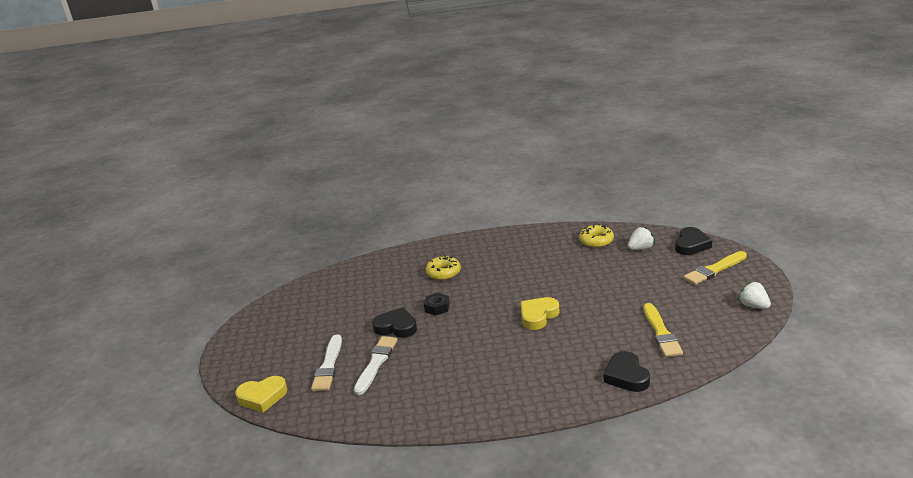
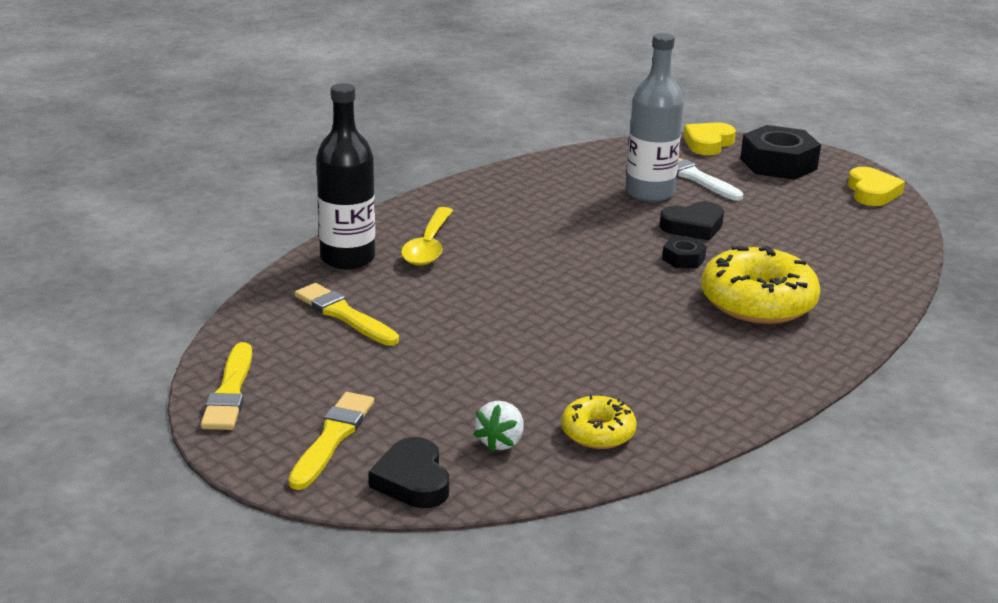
camera: 135 degrees right, 0 degrees up
white brush [354,336,398,395] -> grey bottle [625,33,684,202]
yellow donut [426,255,461,280] -> yellow donut [701,246,821,324], size x1.84
yellow heart [520,297,559,330] -> yellow heart moved to [848,167,905,206]
black heart [604,351,650,392] -> black bottle [316,83,375,270]
white strawberry [738,281,771,309] -> yellow brush [201,342,252,430]
none -> yellow spoon [401,207,453,266]
none -> black nut [740,125,821,180]

